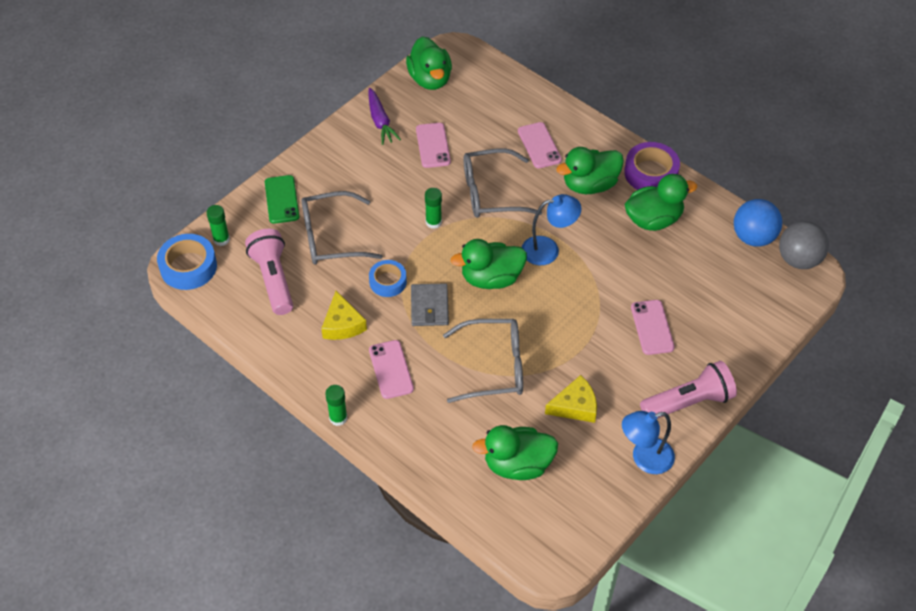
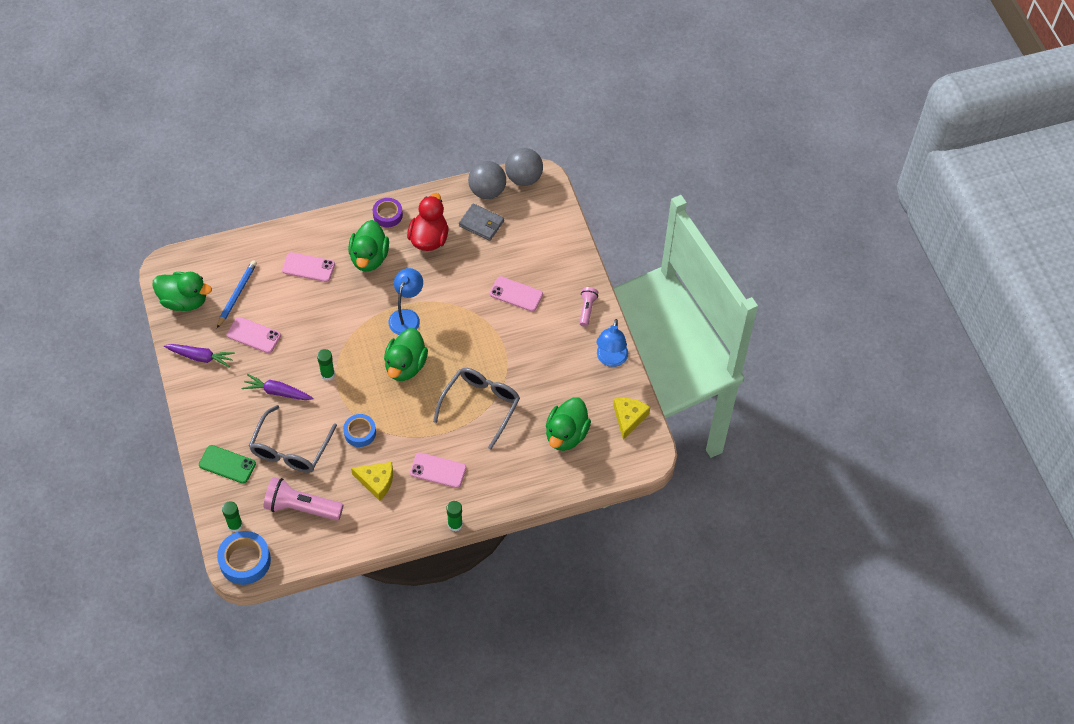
camera: 60 degrees left, 5 degrees up
grey wallet [411,283,449,326] -> grey wallet moved to [459,203,504,241]
grey glasses [464,148,542,218] -> none
yellow cheese [545,375,597,423] -> yellow cheese moved to [613,398,650,440]
purple tape [624,142,680,190] -> purple tape [372,198,403,227], size x0.66
green duck [624,174,697,231] -> red duck [407,193,448,251]
pink flashlight [640,361,737,418] -> pink flashlight [579,287,598,327], size x0.55
blue ball [734,199,782,247] -> grey ball [468,161,506,199]
none -> blue pencil [217,260,257,328]
none -> purple carrot [241,374,313,400]

